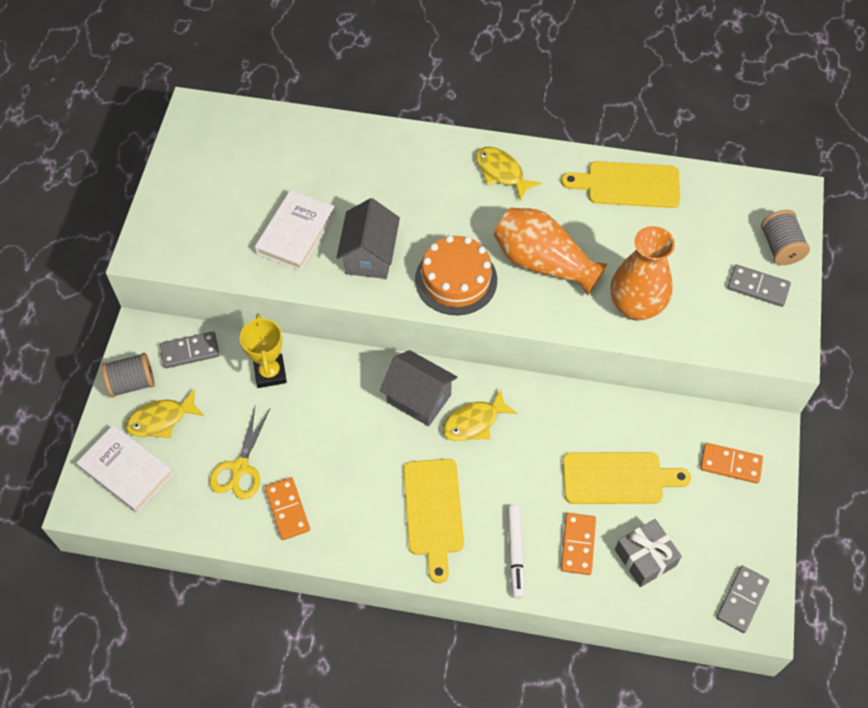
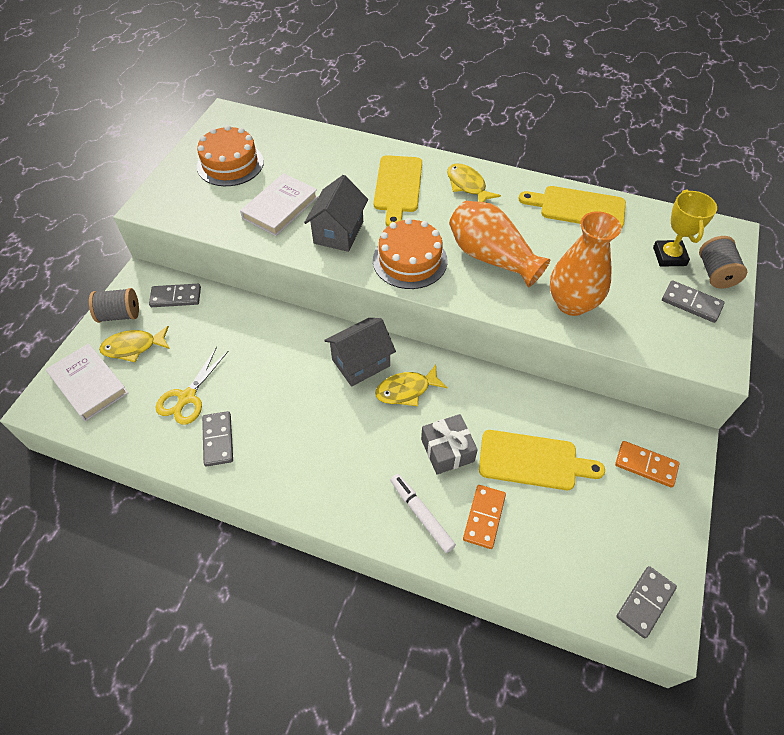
camera: 10 degrees right, 5 degrees down
yellow trophy [240,314,287,388] -> yellow trophy moved to [653,189,717,267]
orange domino [265,477,310,540] -> grey domino [202,411,233,466]
grey house [380,350,458,426] -> grey house turned 75 degrees counterclockwise [324,318,396,387]
yellow cutting board [403,459,464,583] -> yellow cutting board moved to [374,155,422,227]
white marker [507,505,525,599] -> white marker turned 135 degrees clockwise [391,474,456,553]
grey gift [615,519,682,587] -> grey gift moved to [421,414,478,475]
none -> orange cake [197,125,264,186]

